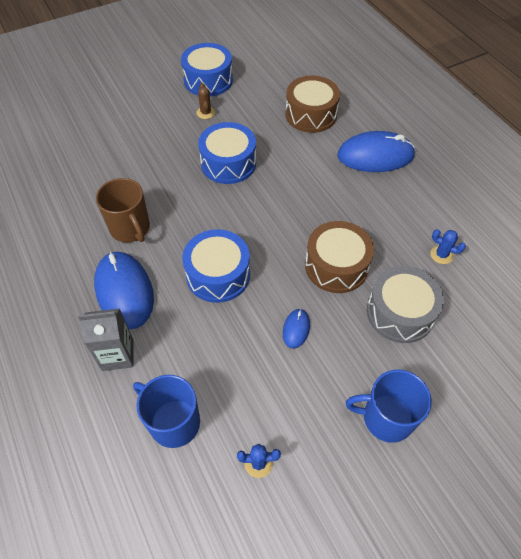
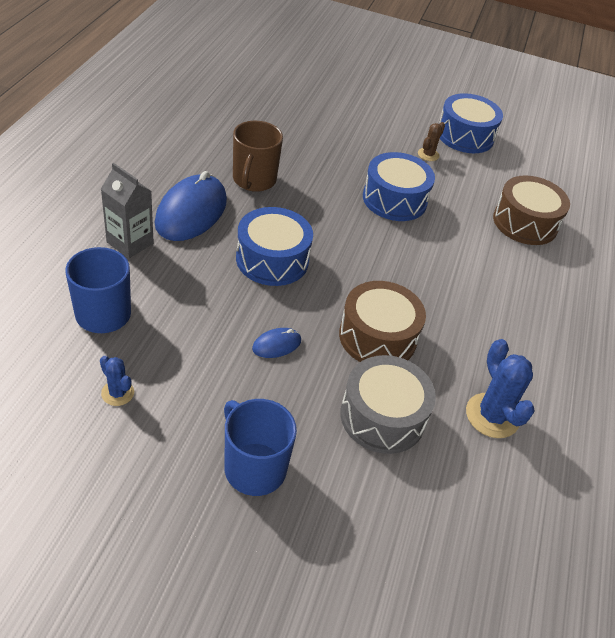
camera: 40 degrees right, 10 degrees down
blue mouse [337,131,416,172] -> none
blue cactus [430,229,466,264] -> blue cactus [466,339,535,438], size x1.78

